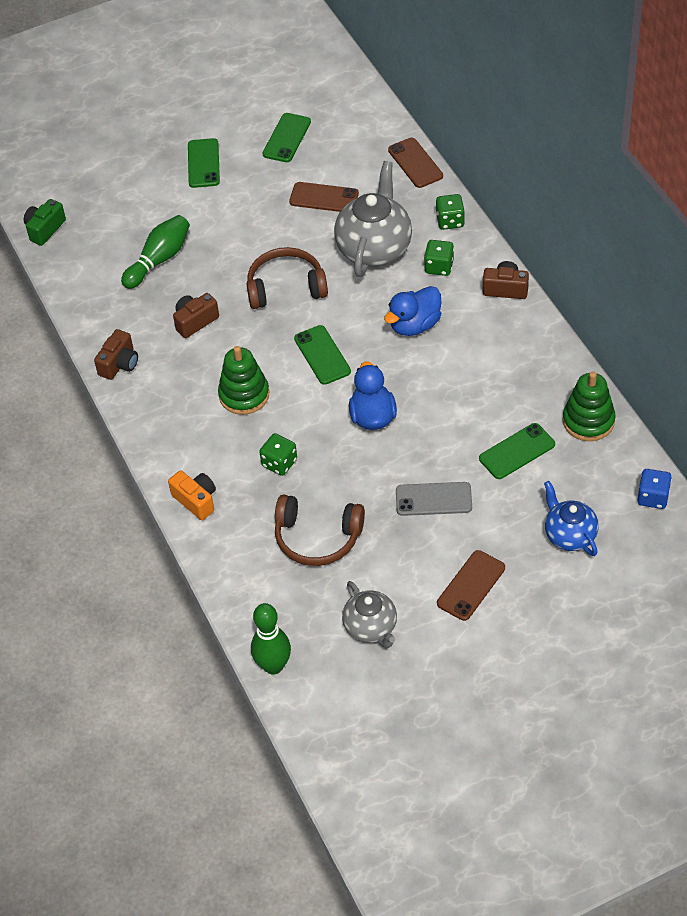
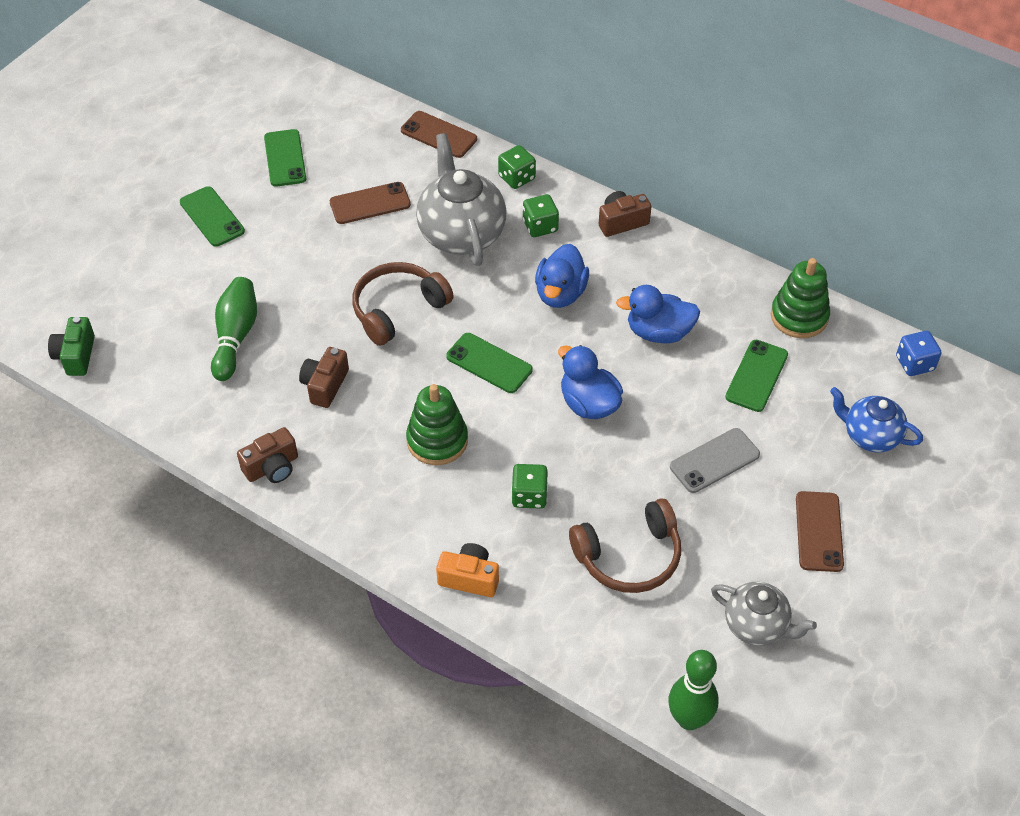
camera: 35 degrees left, 0 degrees up
brown camera [94,329,138,380] -> brown camera turned 60 degrees clockwise [237,427,298,483]
none -> blue duck [616,285,700,343]

